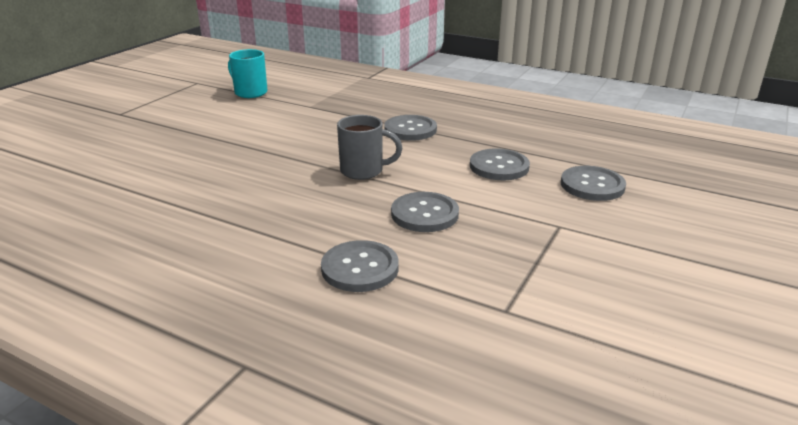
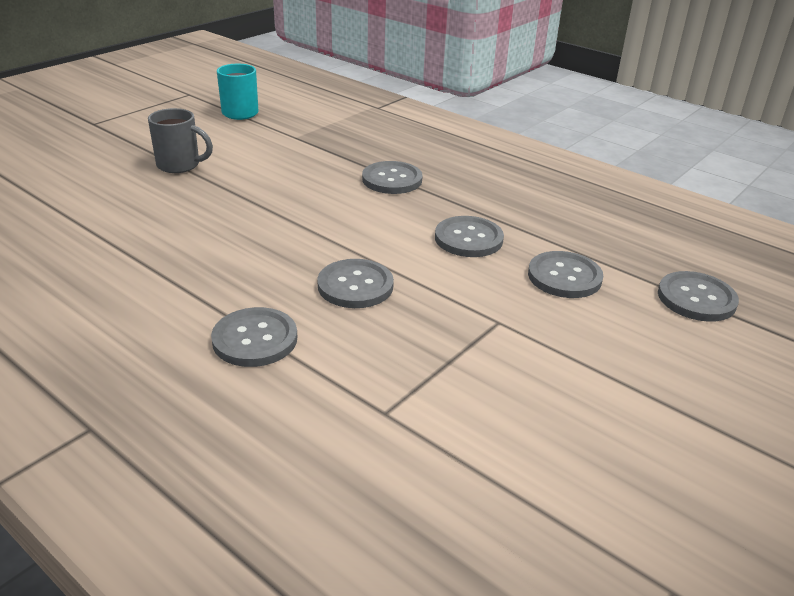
camera: 10 degrees right, 5 degrees up
grey mug [337,115,402,180] -> grey mug moved to [148,108,213,173]
none -> grey button [658,271,739,322]

